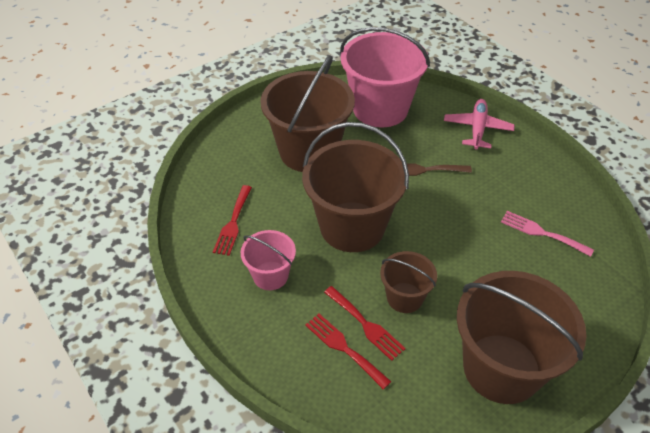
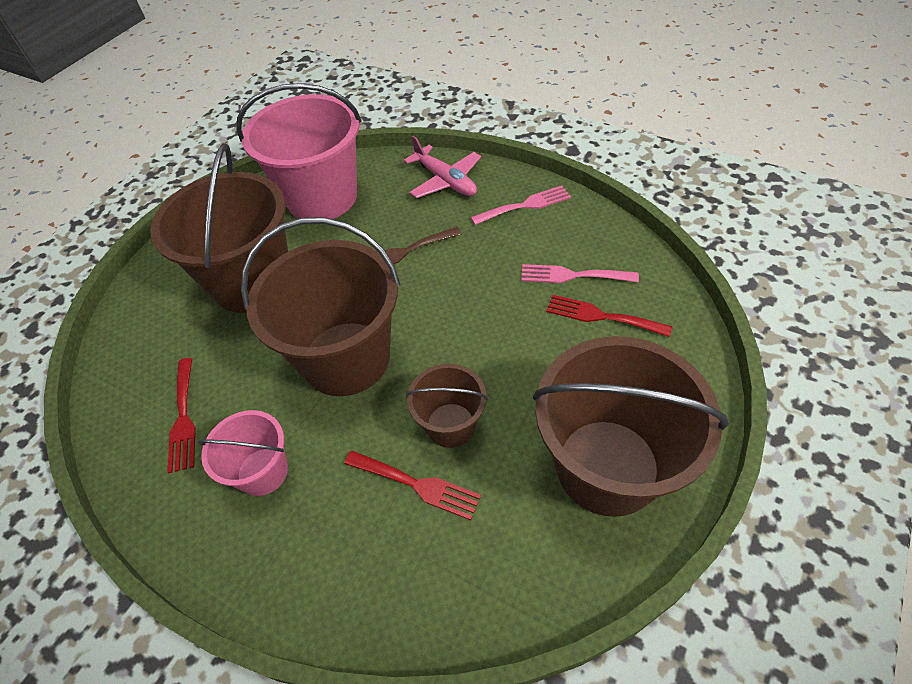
camera: 20 degrees left, 5 degrees up
red fork [305,314,392,389] -> red fork moved to [547,295,672,337]
pink plane [444,99,515,150] -> pink plane turned 150 degrees clockwise [404,136,481,198]
none -> pink fork [471,186,571,225]

